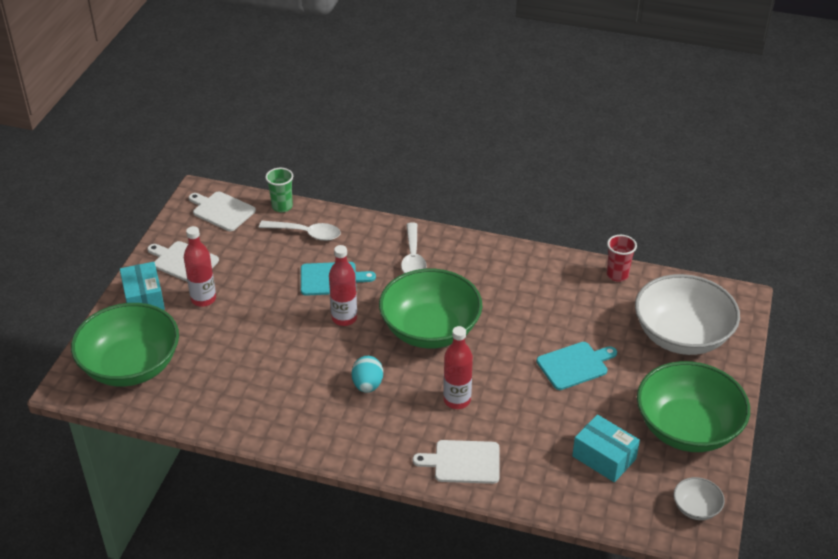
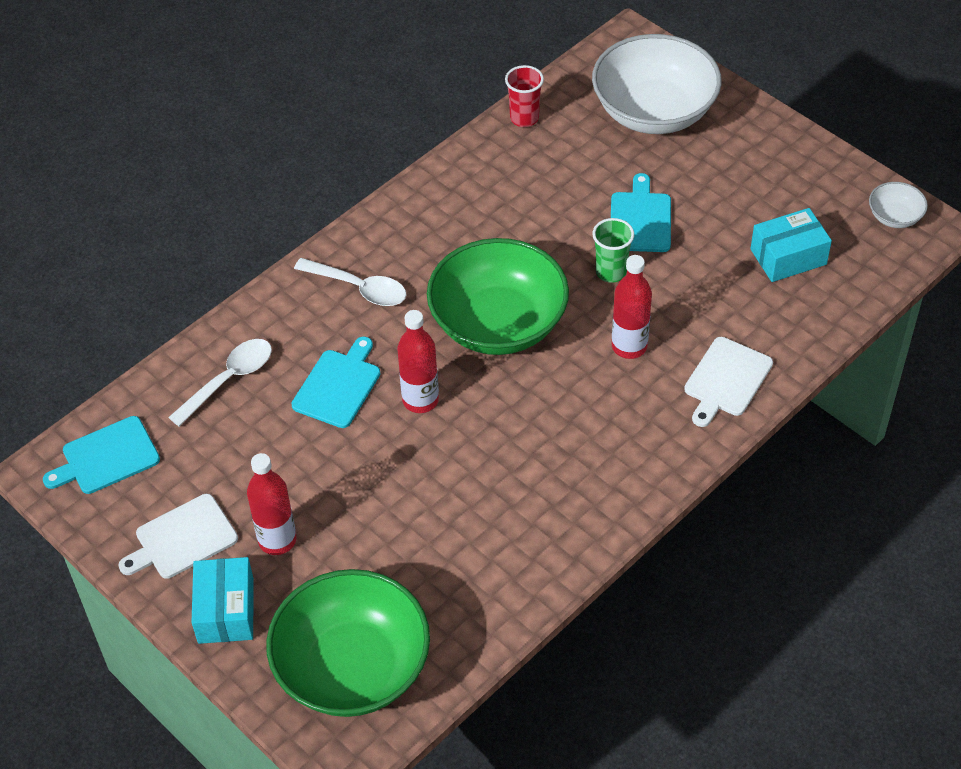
camera: 60 degrees left, 10 degrees up
turquoise box [120,262,165,310] -> turquoise box turned 75 degrees clockwise [192,557,254,644]
white cutting board [189,191,256,231] -> turquoise cutting board [43,416,160,494]
green cup [265,168,293,212] -> green cup moved to [592,218,634,283]
turquoise egg [352,356,383,393] -> none
green bowl [637,361,750,452] -> none

